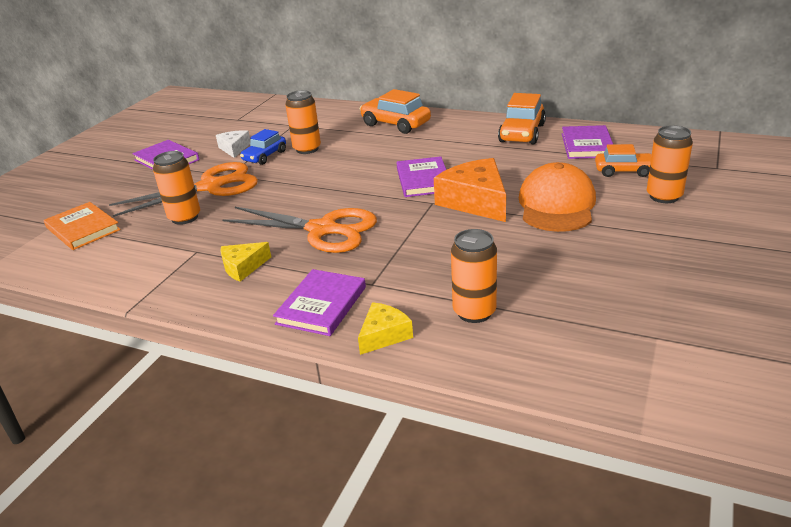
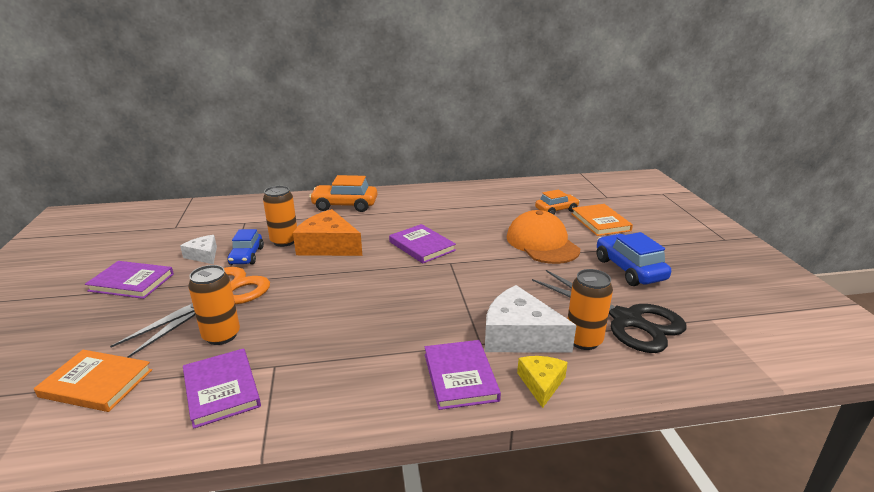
camera: 35 degrees left, 5 degrees down
yellow cheese [220,242,271,282] -> none
orange scissors [222,207,377,253] -> none
orange cheese [434,158,506,222] -> orange cheese moved to [293,209,362,256]
orange car [498,93,546,144] -> none
purple book [562,125,613,159] -> purple book moved to [183,348,261,429]
orange can [647,125,693,203] -> orange book [571,204,633,236]
none -> white cheese [485,285,576,353]
none -> black scissors [532,270,687,353]
none -> blue car [597,232,671,286]

